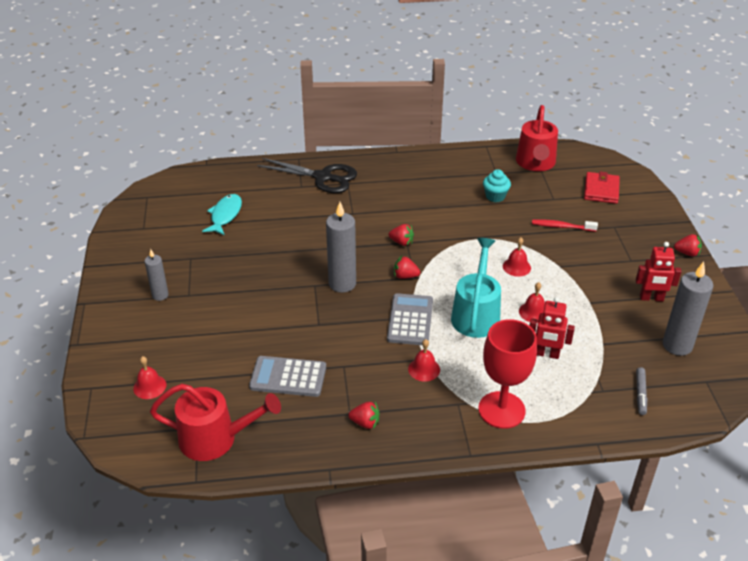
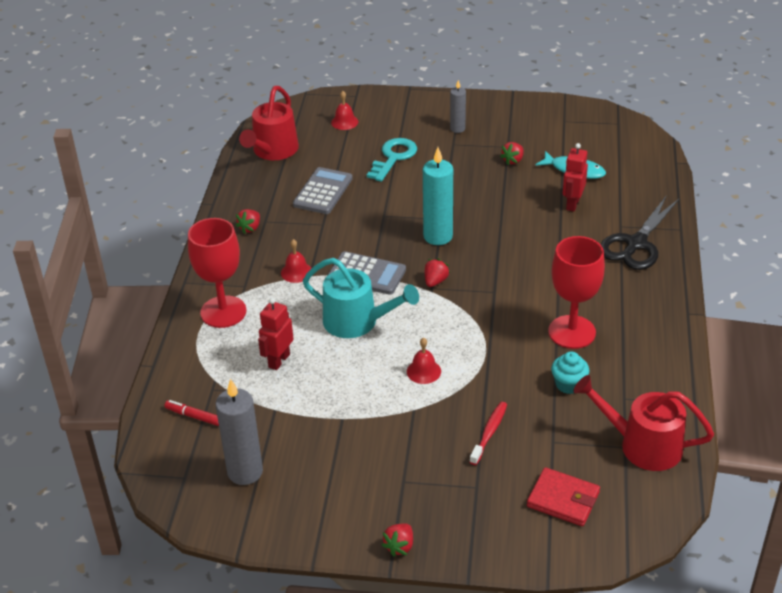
camera: 105 degrees right, 0 degrees up
grey candle [326,202,356,293] -> turquoise candle [423,147,453,245]
red strawberry [389,224,414,246] -> red strawberry moved to [500,142,524,165]
red bell [519,282,545,323] -> none
red robot [636,242,682,302] -> red robot moved to [563,143,588,212]
grey marker [636,367,647,415] -> red marker [164,400,219,426]
none -> turquoise key [367,138,417,182]
none -> red goblet [548,236,605,349]

